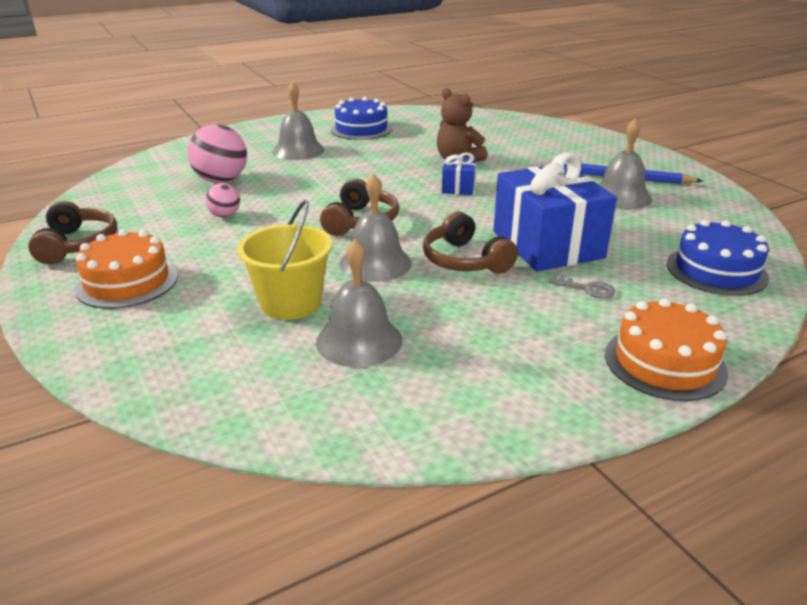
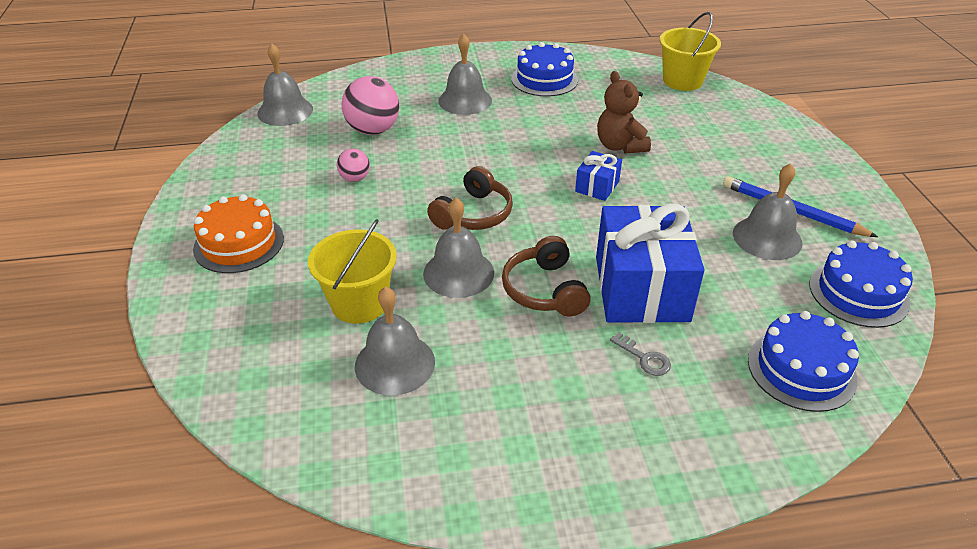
camera: 20 degrees right, 10 degrees up
brown headphones [28,201,117,264] -> none
orange cake [605,298,728,401] -> none
none -> grey bell [257,44,313,126]
none -> yellow bucket [660,12,721,91]
none -> blue cake [809,241,913,328]

